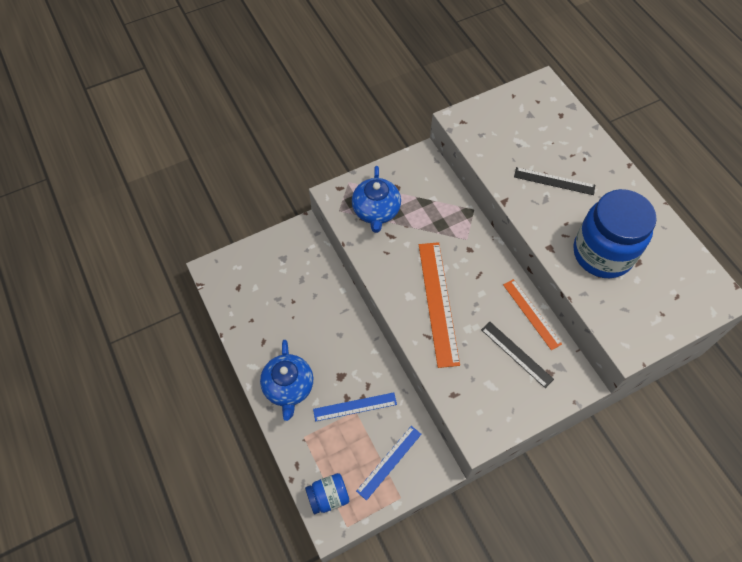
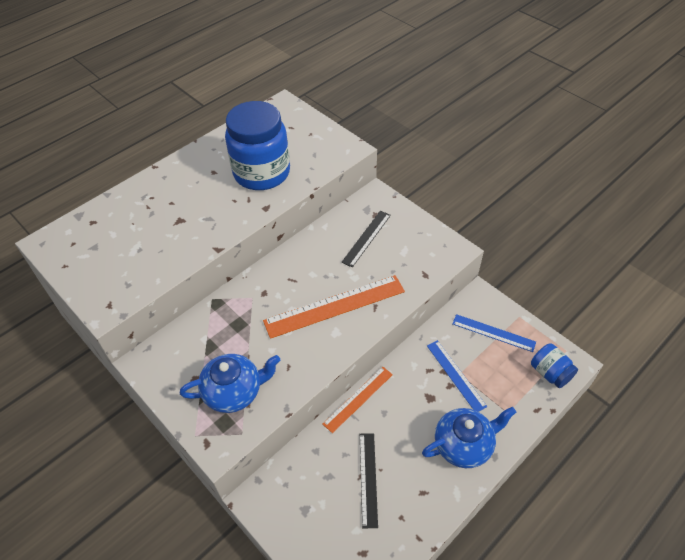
camera: 105 degrees left, 10 degrees down
orange ruler [503,279,562,350] -> orange ruler moved to [323,367,393,433]
black ruler [514,167,595,195] -> black ruler moved to [360,433,378,528]

